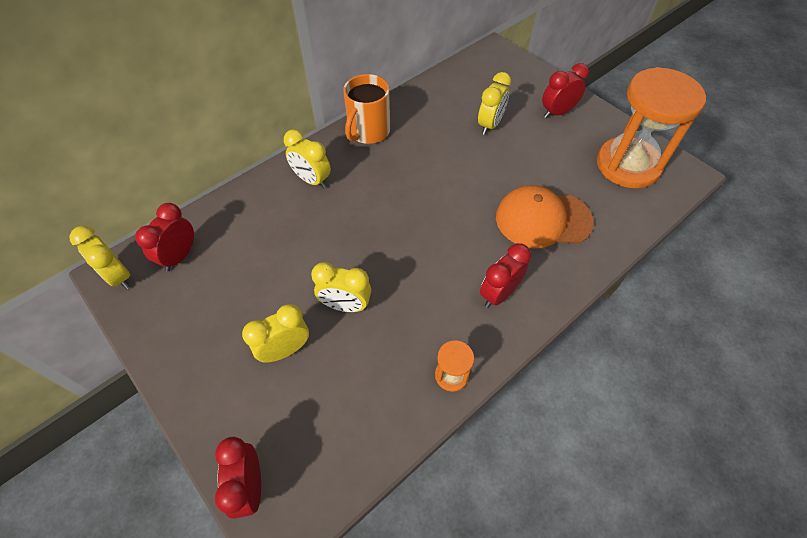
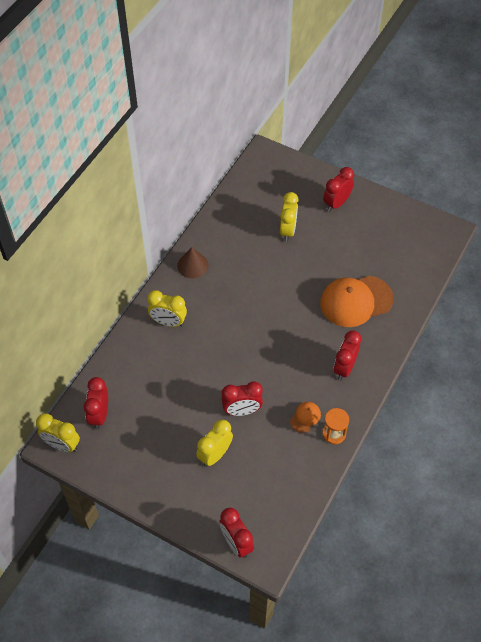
camera: 20 degrees left, 0 degrees up
yellow clock [311,262,371,312] -> red clock [222,381,263,416]
orange mug [344,74,390,144] -> brown cone [177,247,209,278]
orange hourglass [597,67,706,189] -> none
none -> orange cap [290,402,321,433]

